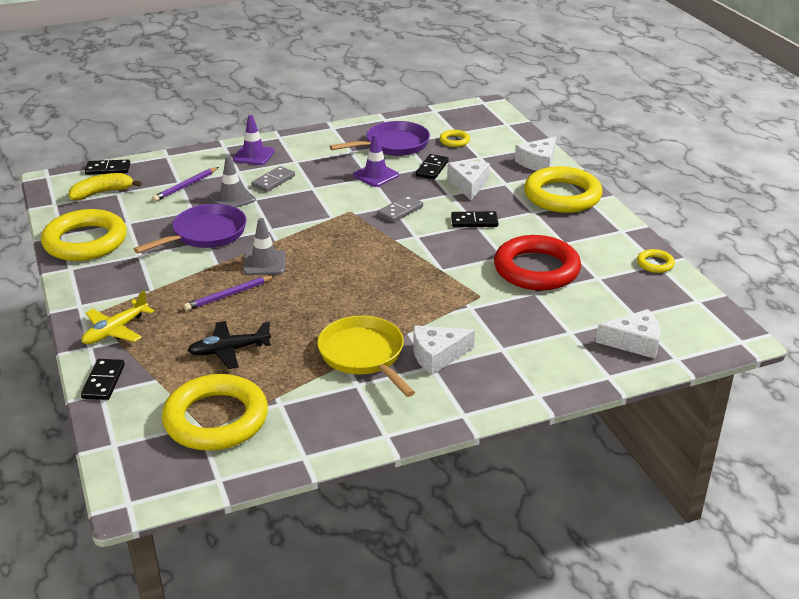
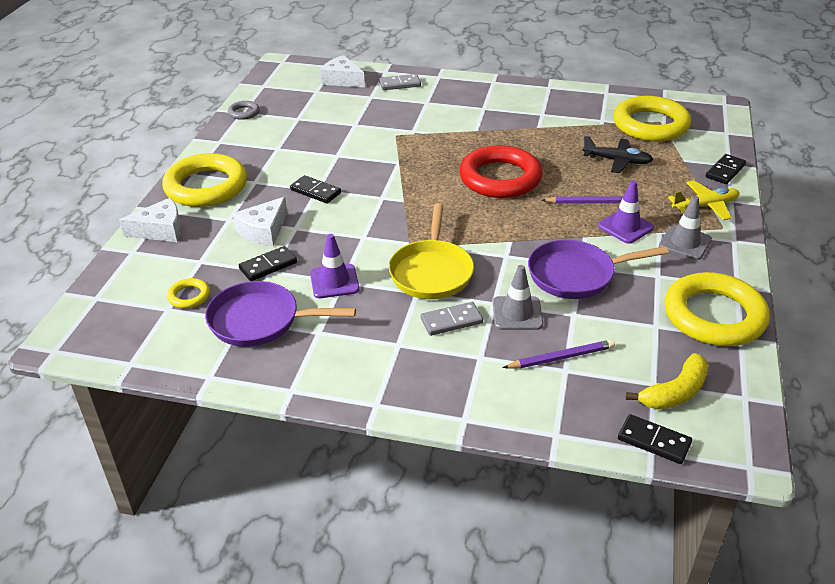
camera: 145 degrees left, 5 degrees up
yellow banana [68,173,142,200] -> yellow banana turned 45 degrees counterclockwise [626,353,708,409]
purple traffic cone [233,115,275,165] -> purple traffic cone moved to [598,181,654,244]
grey traffic cone [243,218,285,275] -> grey traffic cone moved to [659,196,712,260]
yellow pan [317,316,415,397] -> yellow pan moved to [389,203,474,299]
grey domino [377,195,423,222] -> grey domino moved to [379,74,421,90]
white cheese [413,325,475,375] -> none
red ring [494,235,581,290] -> red ring moved to [459,145,542,198]
yellow ring [637,249,675,273] -> grey ring [228,101,260,120]

